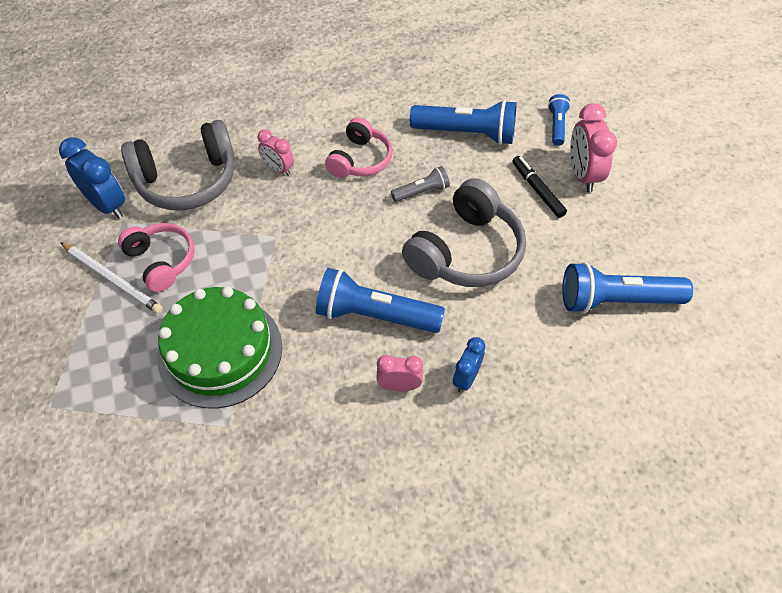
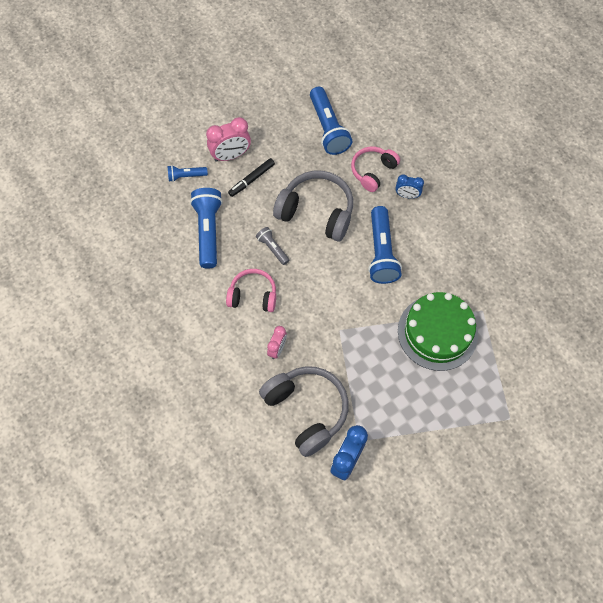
camera: 105 degrees left, 10 degrees up
white pencil [60,242,163,314] -> none
pink headphones [118,223,195,292] -> pink headphones moved to [351,147,400,192]
pink clock [376,355,423,391] -> none

